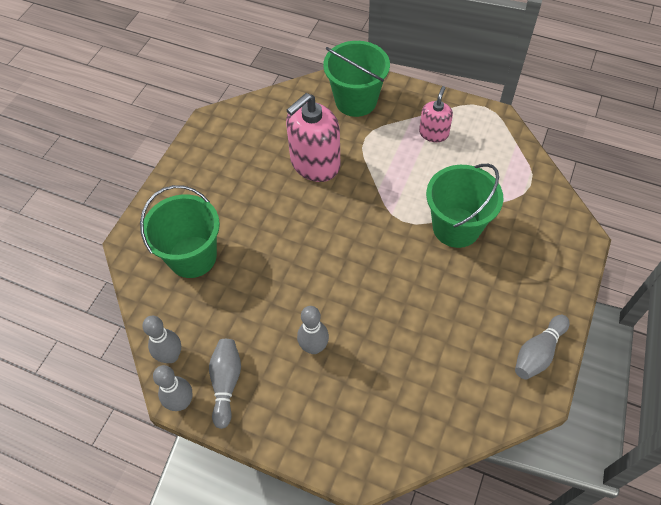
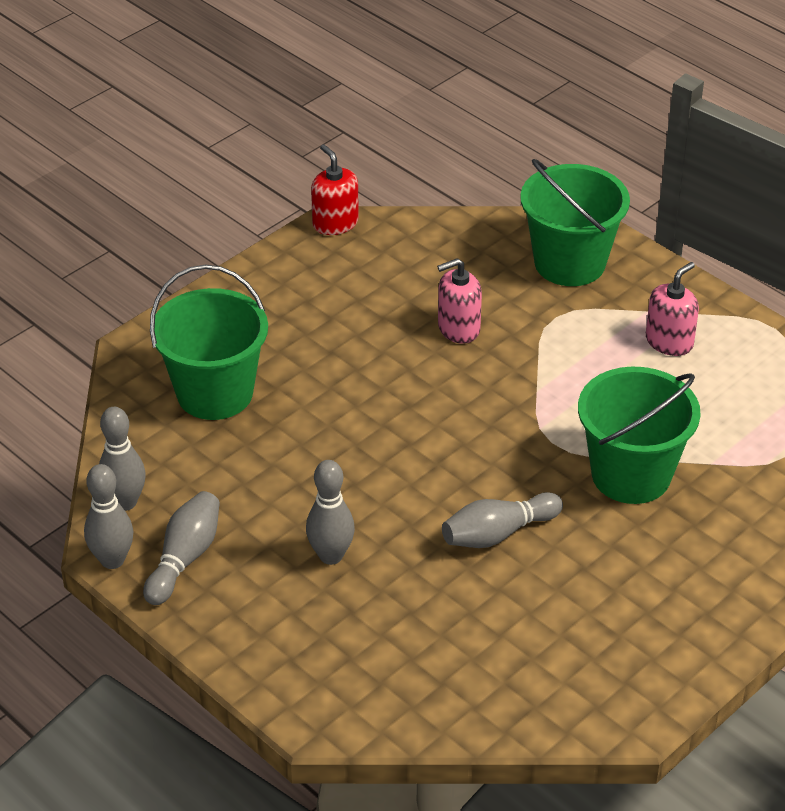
camera: 20 degrees right, 15 degrees down
pink soap dispenser [286,93,340,182] -> pink soap dispenser [437,258,482,344], size x0.55
grey bowling pin [515,315,570,380] -> grey bowling pin moved to [442,492,563,548]
none -> red soap dispenser [311,144,359,235]

